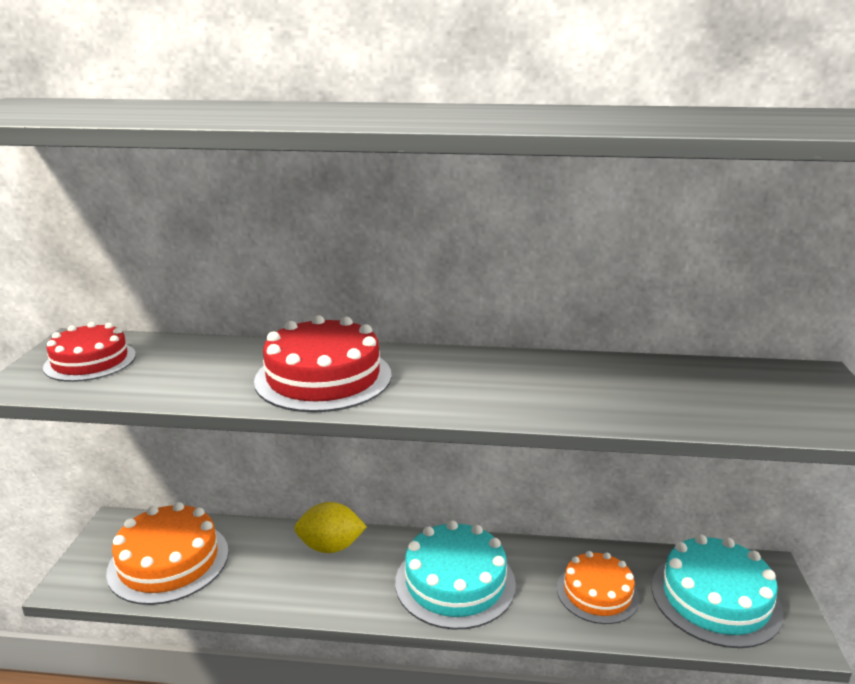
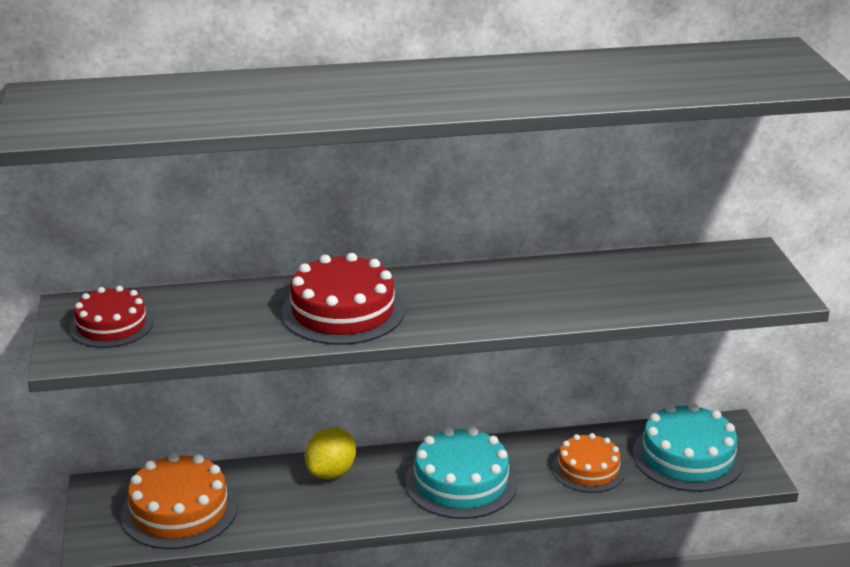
camera: 15 degrees left, 5 degrees up
yellow lemon [294,502,367,553] -> yellow lemon turned 45 degrees counterclockwise [305,427,356,479]

